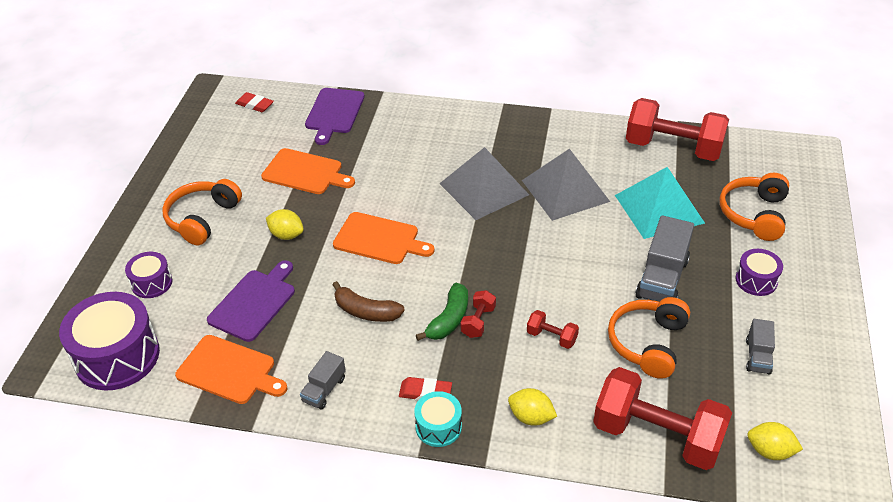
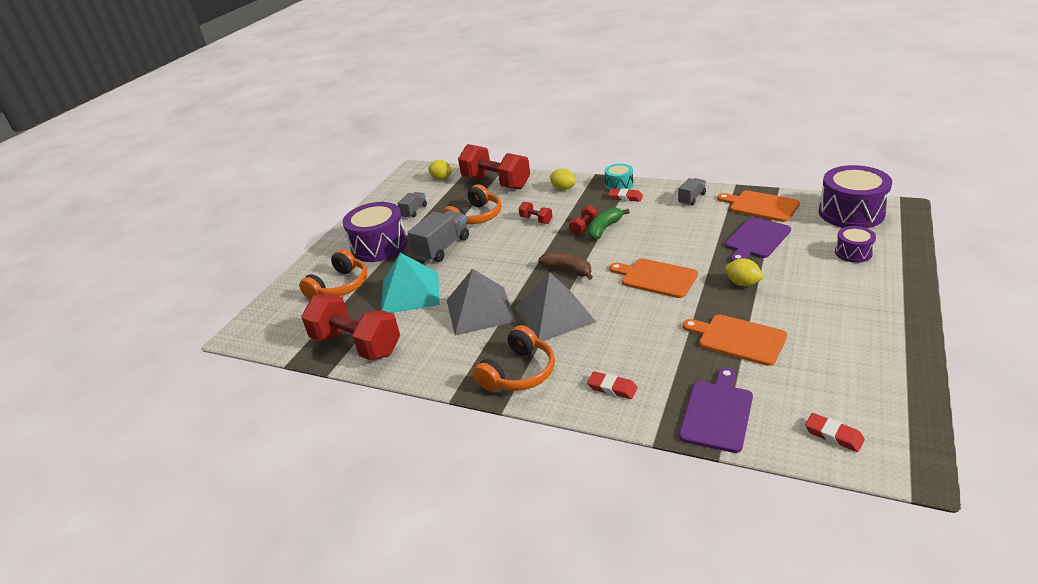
camera: 165 degrees left, 10 degrees down
orange headphones [162,179,242,245] -> orange headphones moved to [473,325,555,391]
brown banana [332,281,405,322] -> brown banana moved to [538,252,593,280]
purple drum [735,249,783,296] -> purple drum [343,202,408,262], size x1.92
none -> red eraser [587,372,638,399]

